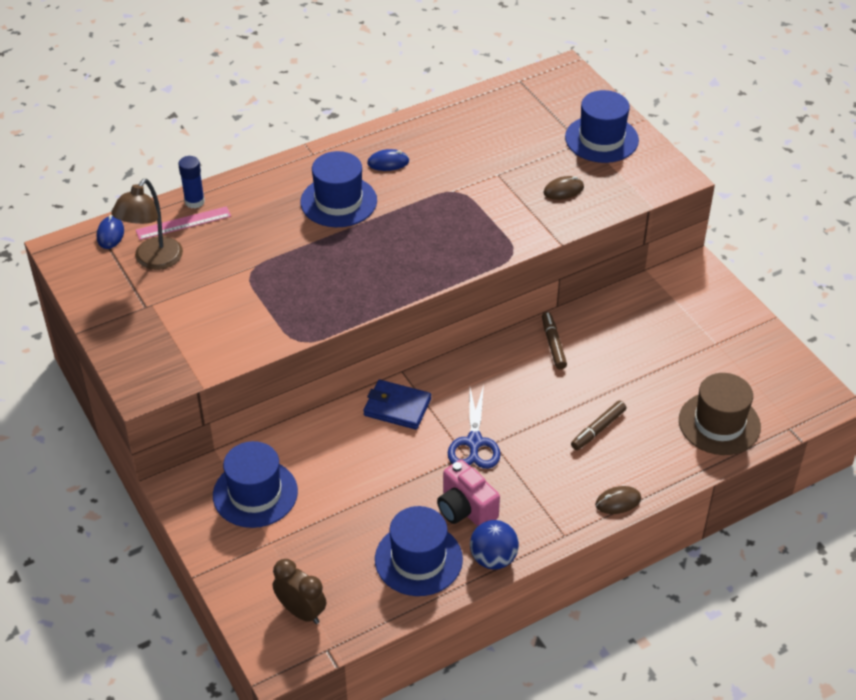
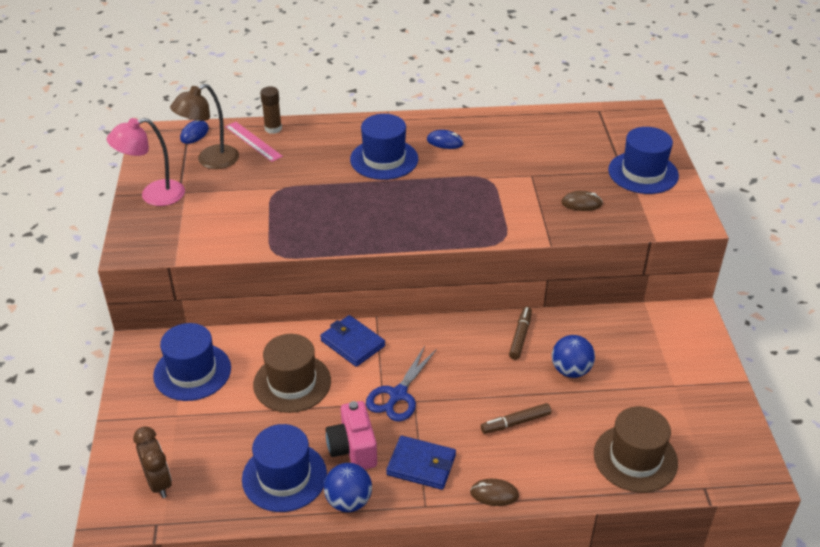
camera: 25 degrees right, 5 degrees down
pink ruler [136,206,231,240] -> pink ruler turned 45 degrees clockwise [225,122,283,162]
blue glue stick [178,156,205,208] -> brown glue stick [260,86,282,134]
none -> pink lamp [107,118,185,206]
none -> brown hat [253,334,331,413]
none -> blue wallet [386,436,456,490]
none -> blue ball [552,335,595,378]

